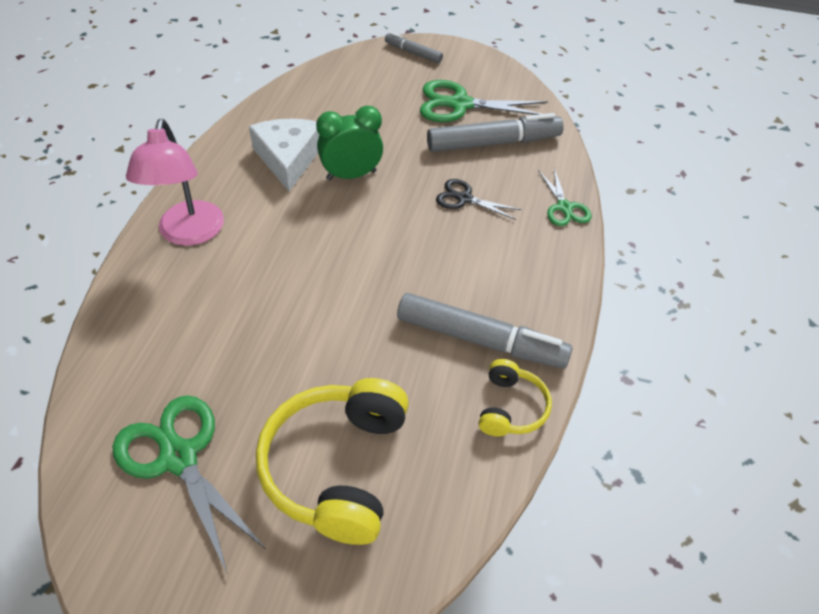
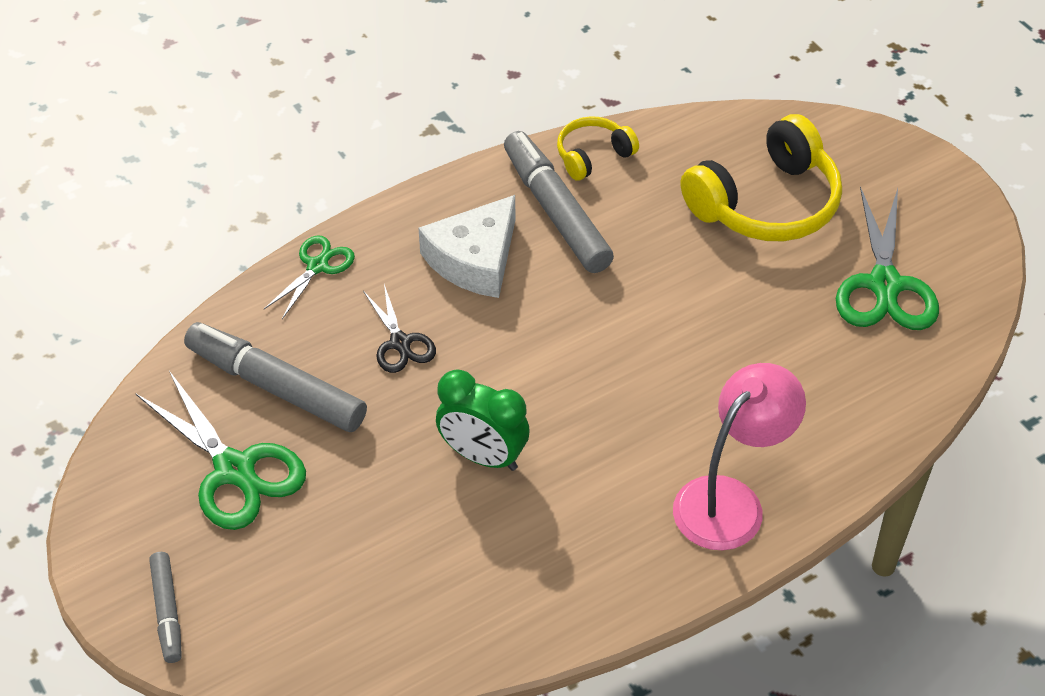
camera: 135 degrees left, 0 degrees up
white cheese [249,119,319,191] -> white cheese moved to [419,195,515,298]

